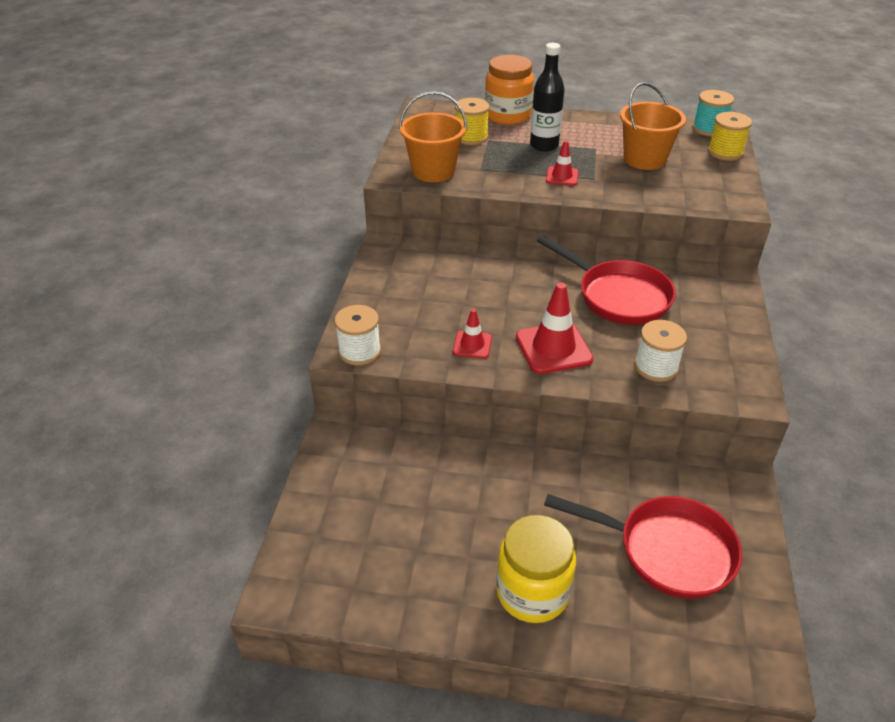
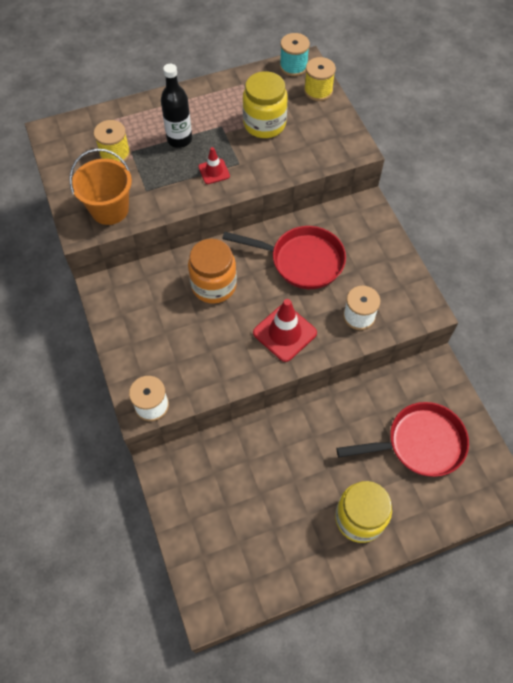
camera: 30 degrees left, 20 degrees up
red traffic cone [453,309,492,359] -> none
orange jar [485,55,534,125] -> orange jar moved to [188,239,237,303]
orange bucket [620,82,686,170] -> yellow jar [243,71,288,138]

